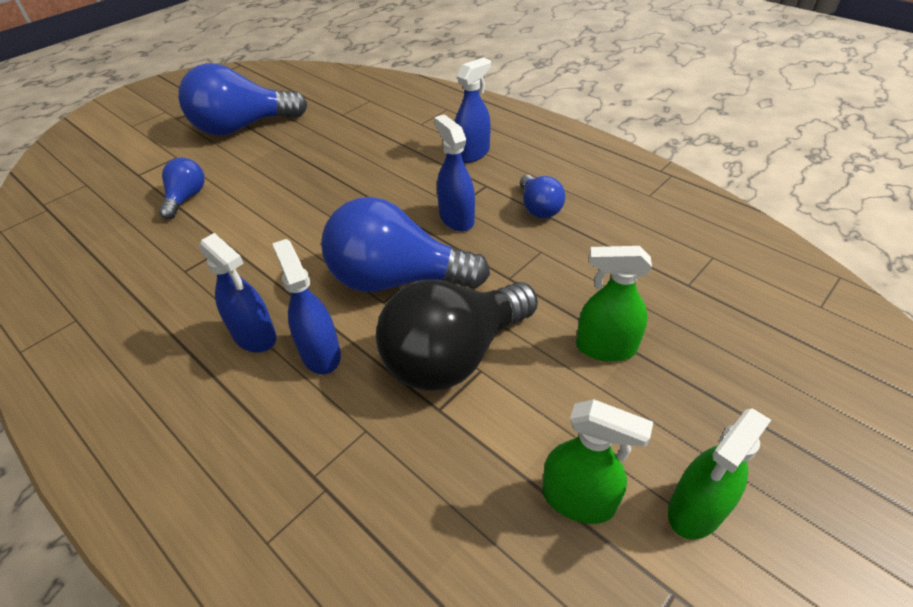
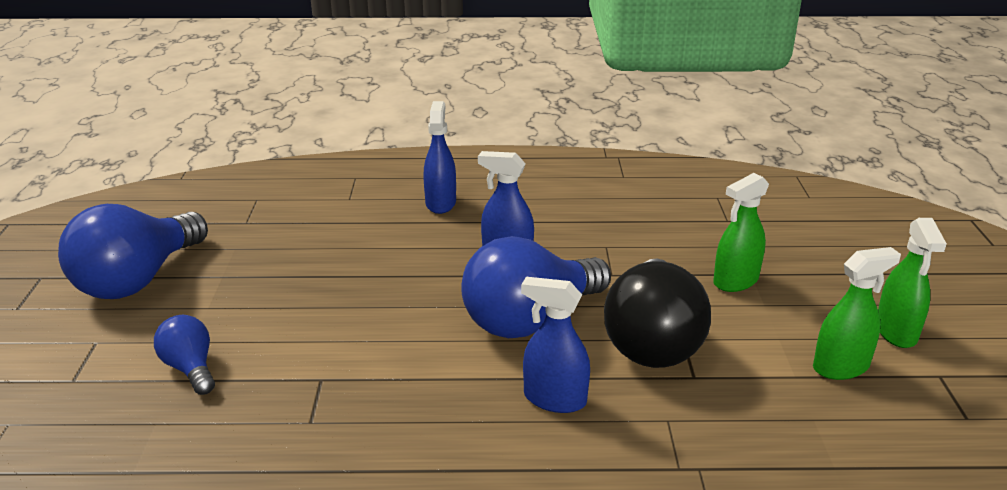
camera: 45 degrees left, 15 degrees down
blue spray bottle [199,233,277,352] -> none
blue light bulb [520,175,565,218] -> none

